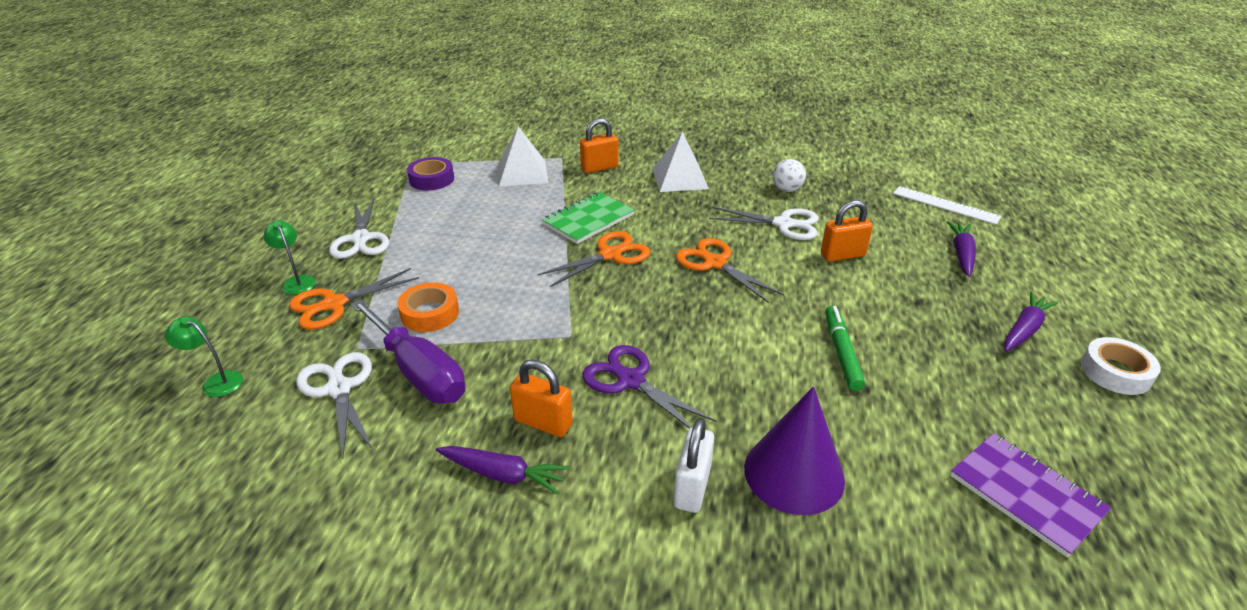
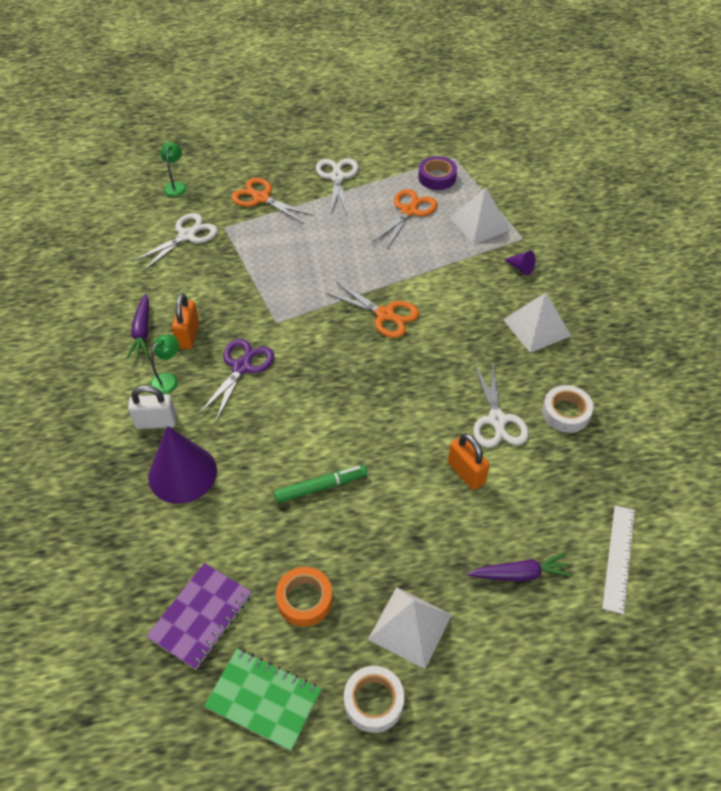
camera: 70 degrees right, 15 degrees up
green lamp [263,221,316,295] -> green lamp moved to [150,335,179,394]
white scissors [329,198,389,259] -> white scissors turned 120 degrees clockwise [316,158,359,214]
purple screwdriver [351,299,466,404] -> none
orange tape [397,282,459,332] -> orange tape moved to [276,567,333,627]
green notebook [542,192,635,244] -> green notebook moved to [204,649,321,751]
orange padlock [580,118,618,173] -> purple cone [504,251,536,275]
orange scissors [676,238,784,303] -> orange scissors moved to [373,189,437,249]
white ball [773,159,806,192] -> white tape [542,385,594,433]
purple carrot [1004,292,1058,352] -> white pyramid [368,587,452,669]

